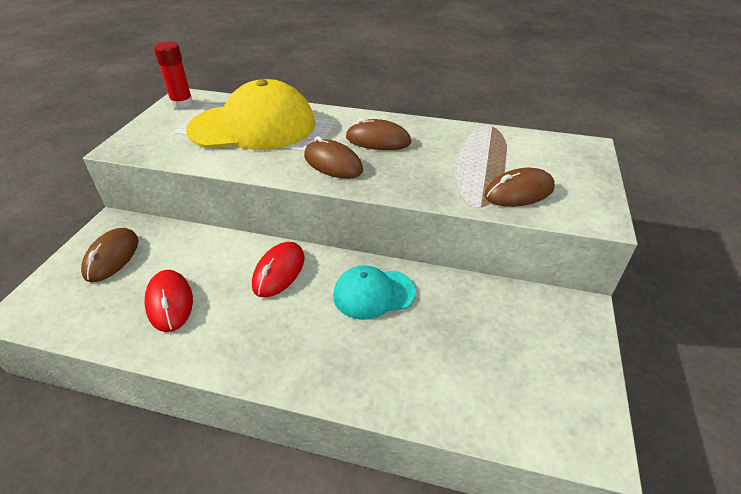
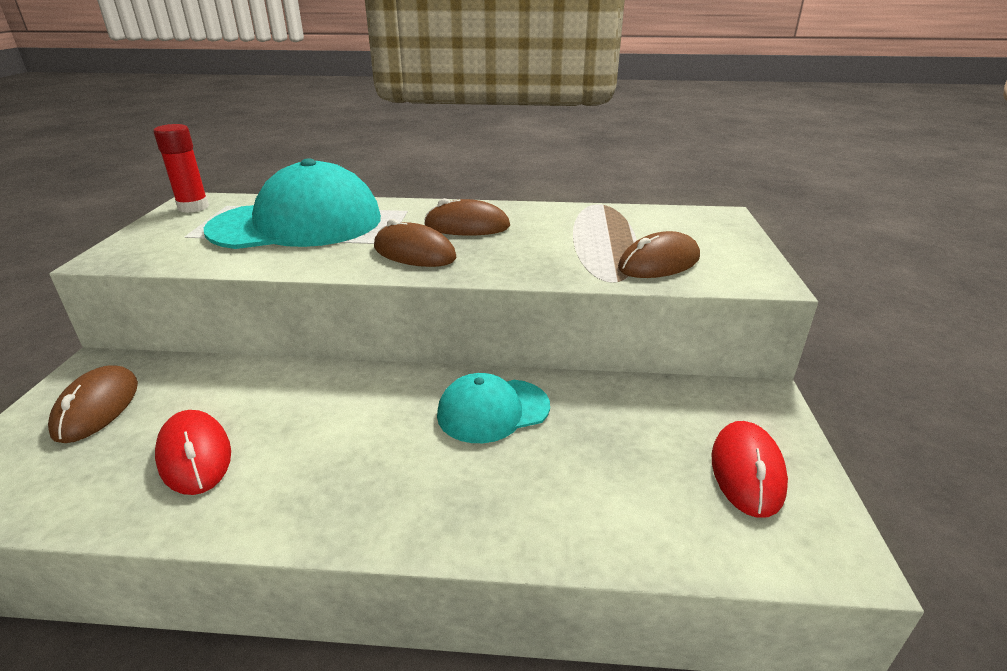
camera: 10 degrees left, 10 degrees down
yellow cap [186,79,315,150] -> turquoise cap [204,158,381,249]
red mouse [252,242,305,297] -> red mouse moved to [712,421,788,518]

